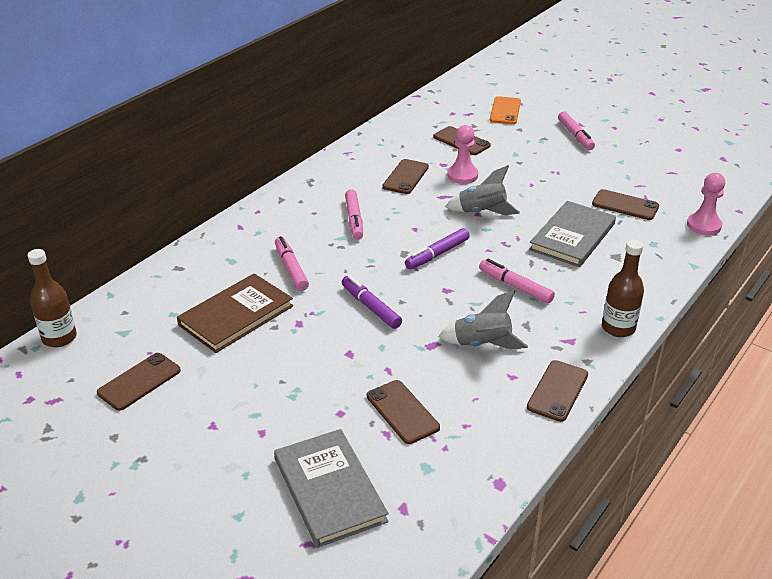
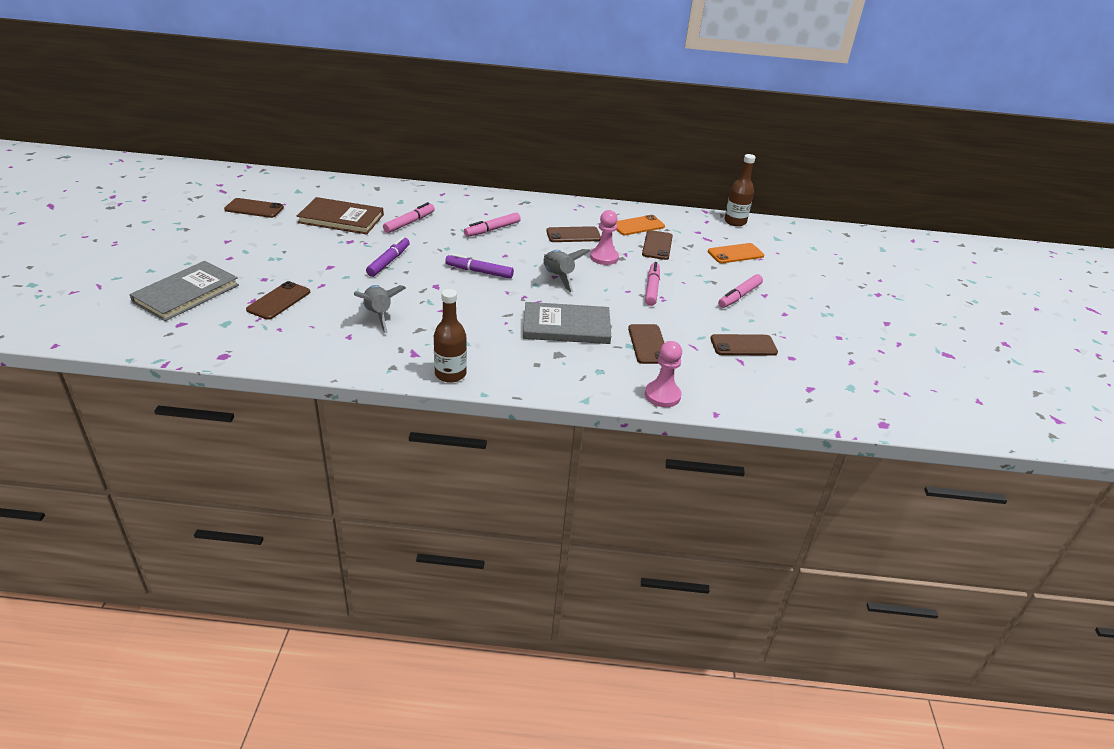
camera: 55 degrees right, 0 degrees up
brown bottle [28,249,77,347] -> brown bottle moved to [724,154,756,226]
pink marker [479,259,555,304] -> pink marker moved to [645,262,660,306]
brown phone [527,360,588,422] -> brown phone moved to [710,334,778,356]
none -> orange phone [616,215,665,235]

